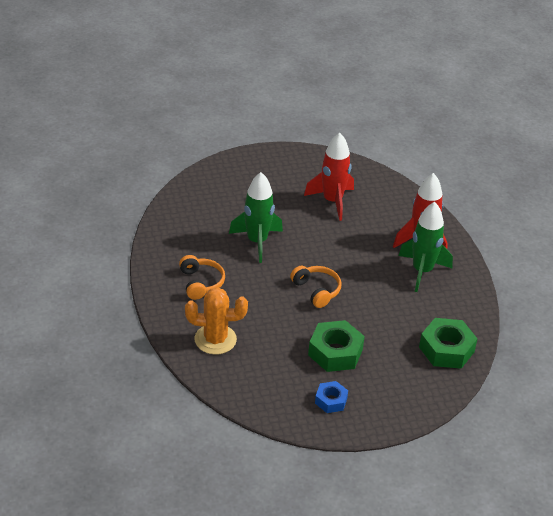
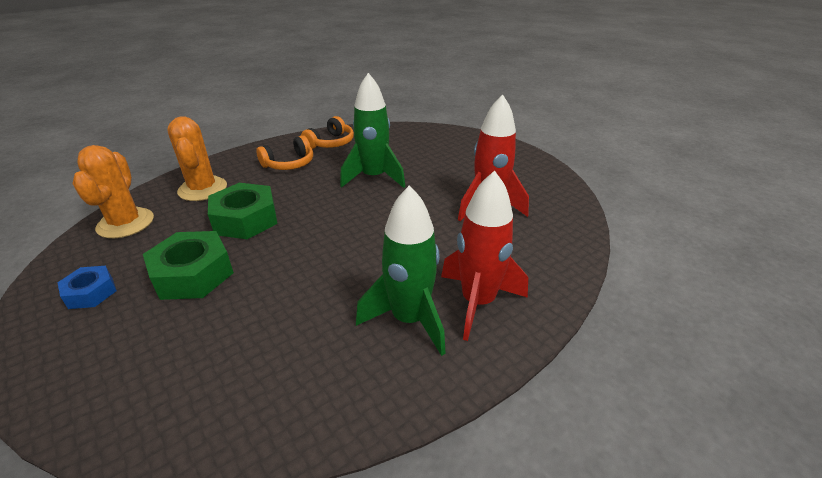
camera: 70 degrees right, 5 degrees down
orange headphones [290,266,342,308] -> orange headphones moved to [301,116,354,149]
green nut [419,318,478,369] -> green nut moved to [208,183,278,239]
none -> orange cactus [72,145,154,238]

